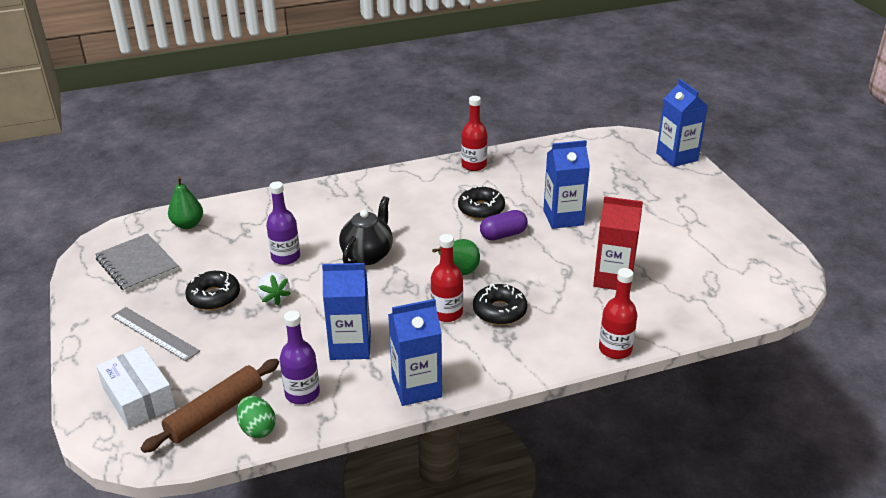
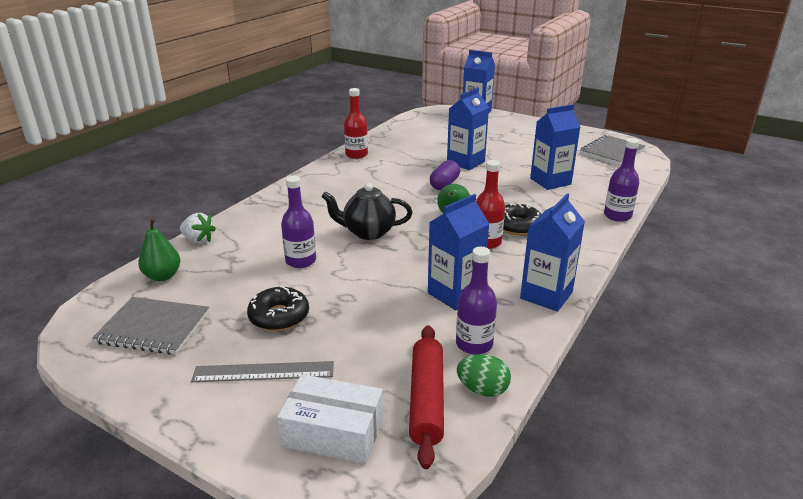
camera: 40 degrees left, 5 degrees down
brown rolling pin [141,359,279,453] -> red rolling pin [409,325,444,469]
white strawberry [257,272,291,305] -> white strawberry moved to [180,213,216,243]
black teapot [339,196,393,265] -> black teapot turned 75 degrees counterclockwise [322,183,412,240]
black donut [458,186,505,219] -> none
red carton [593,196,643,290] -> blue carton [530,104,580,190]
red bottle [599,268,637,359] -> purple bottle [604,138,639,222]
none -> grey notebook [580,135,645,165]

